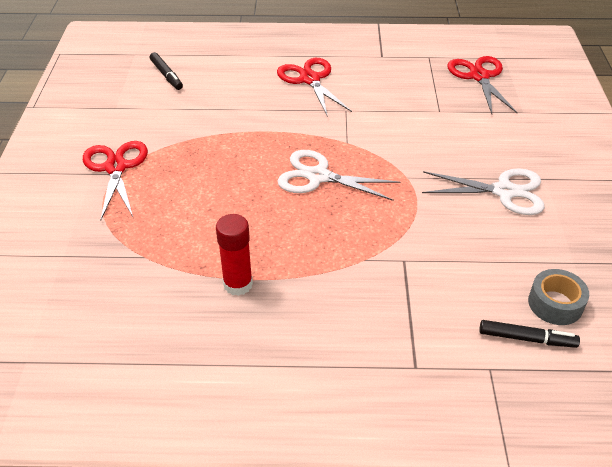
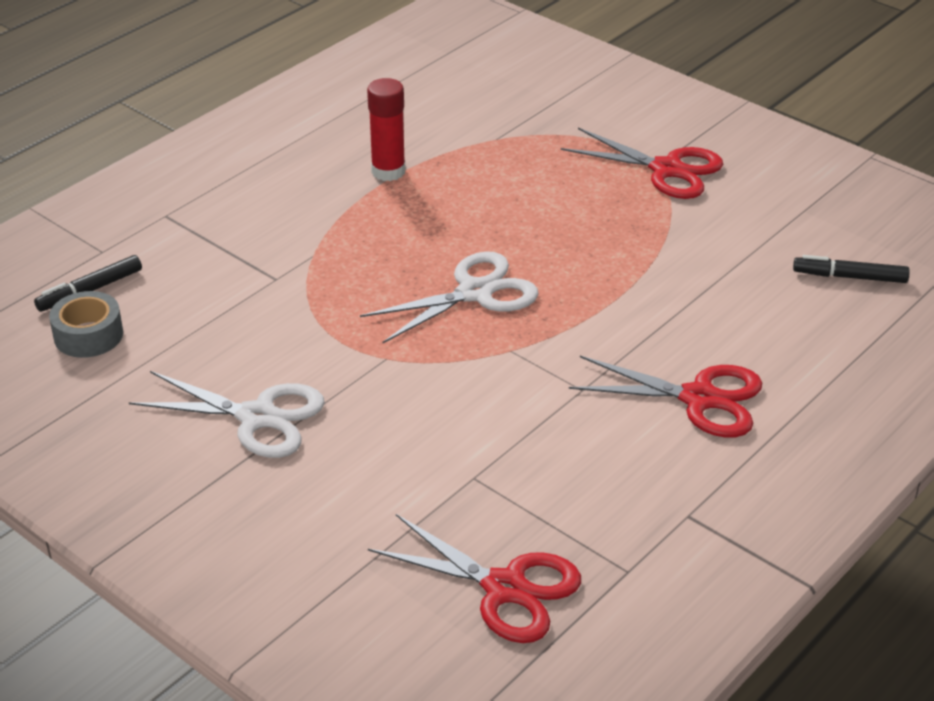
camera: 130 degrees right, 5 degrees down
white scissors [422,168,545,215] -> white scissors turned 120 degrees counterclockwise [128,371,325,458]

